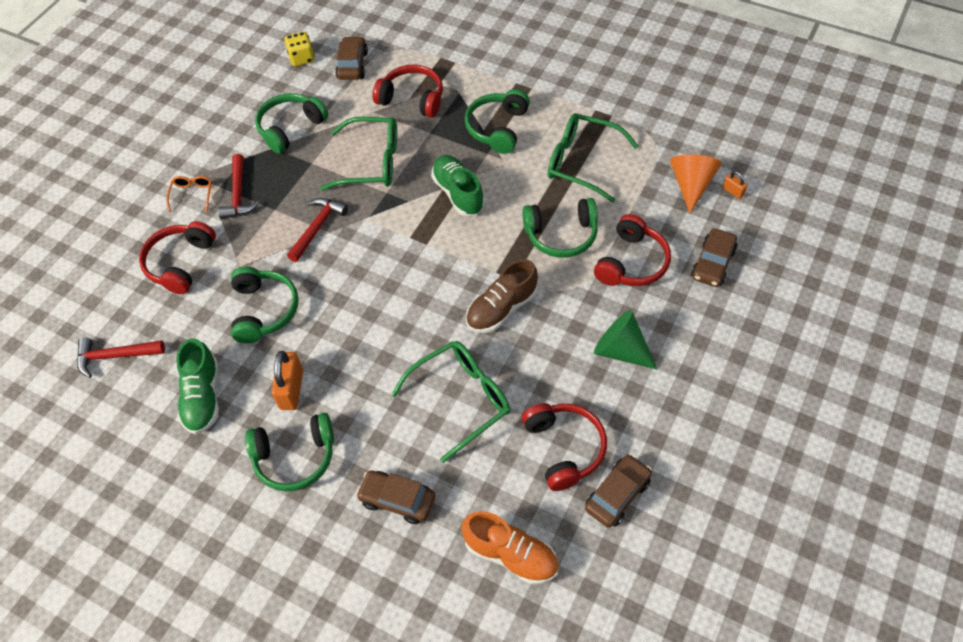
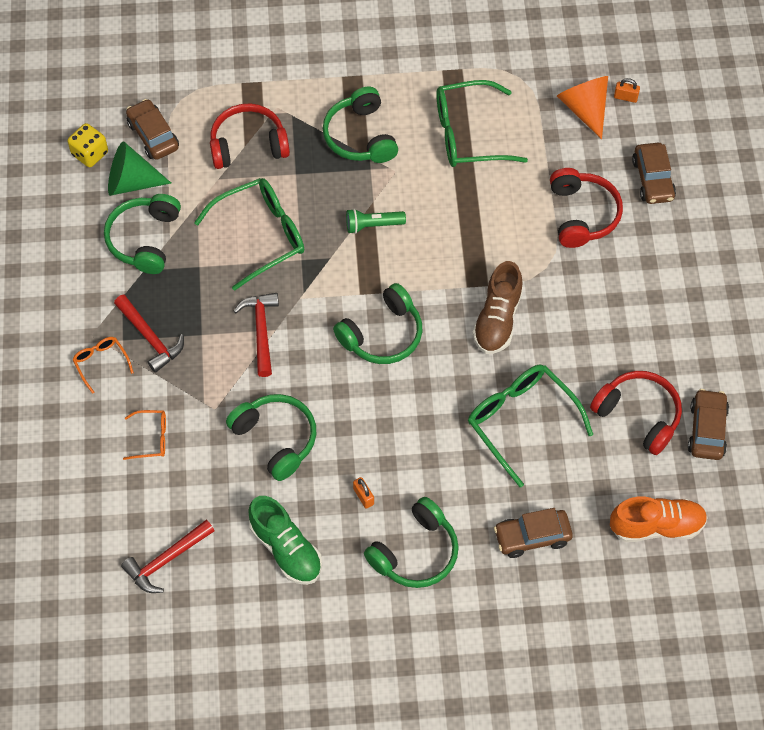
camera: 35 degrees left, 5 degrees up
red headphones [139,221,216,294] -> orange glasses [123,410,166,460]
orange padlock [271,351,303,410] -> orange padlock [353,477,374,509], size x0.52
green glasses [391,341,510,463] -> green glasses turned 60 degrees counterclockwise [468,364,593,487]
green shoe [431,155,485,216] -> green flashlight [346,209,406,234]
green headphones [522,198,598,258] -> green headphones moved to [333,283,423,364]
green cone [594,310,657,369] -> green cone moved to [108,141,171,196]

